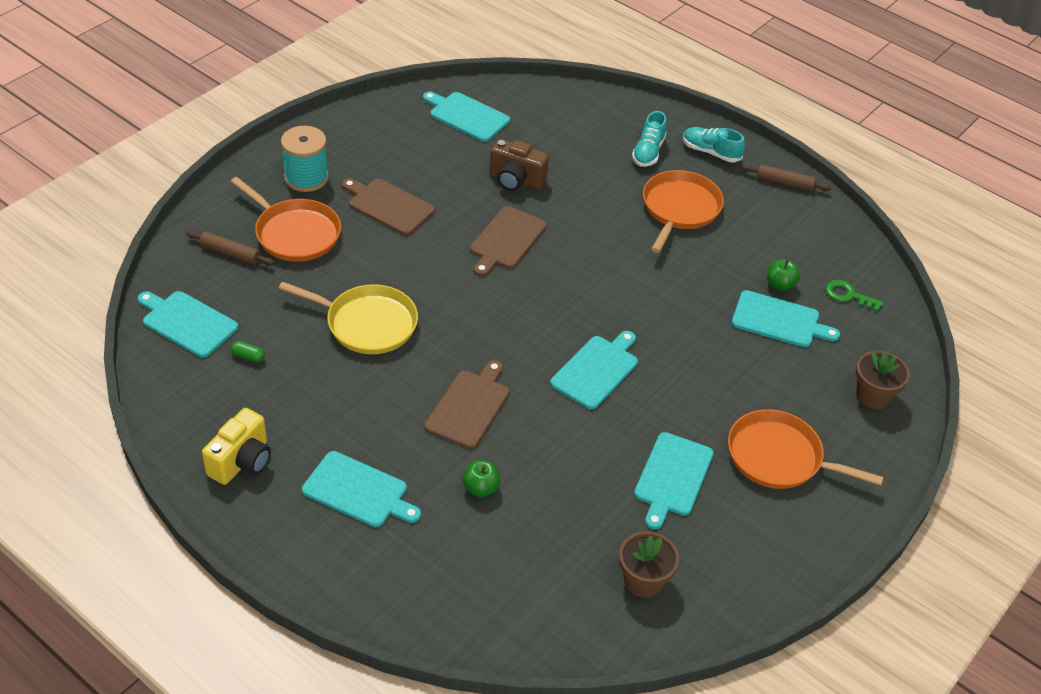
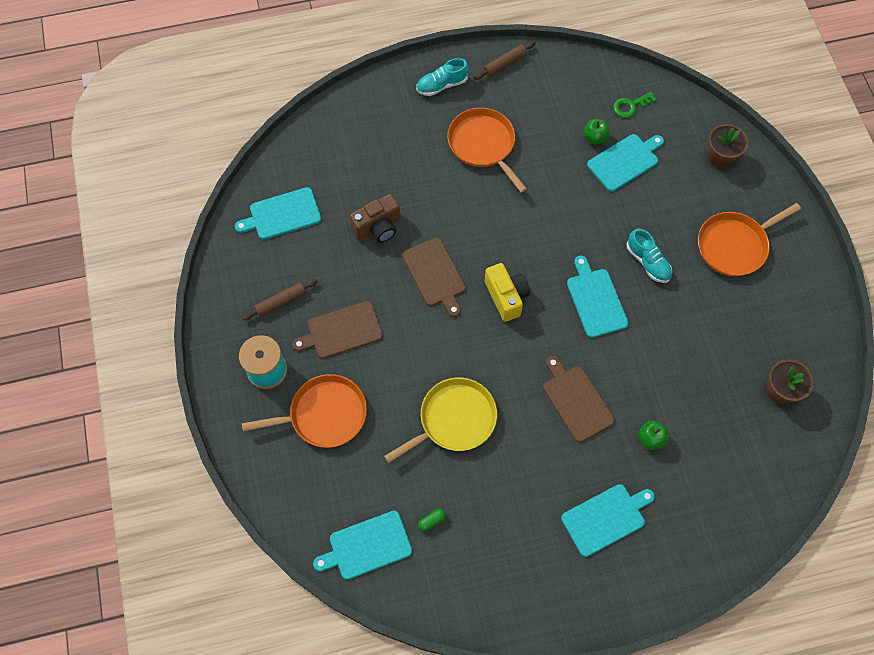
camera: 50 degrees left, 20 degrees up
brown rolling pin [186,230,274,266] -> brown rolling pin moved to [242,279,318,320]
yellow camera [202,408,271,485] -> yellow camera moved to [485,263,530,322]
turquoise shoe [632,111,667,167] -> turquoise shoe moved to [626,229,672,283]
turquoise cutting board [634,432,714,530] -> none

